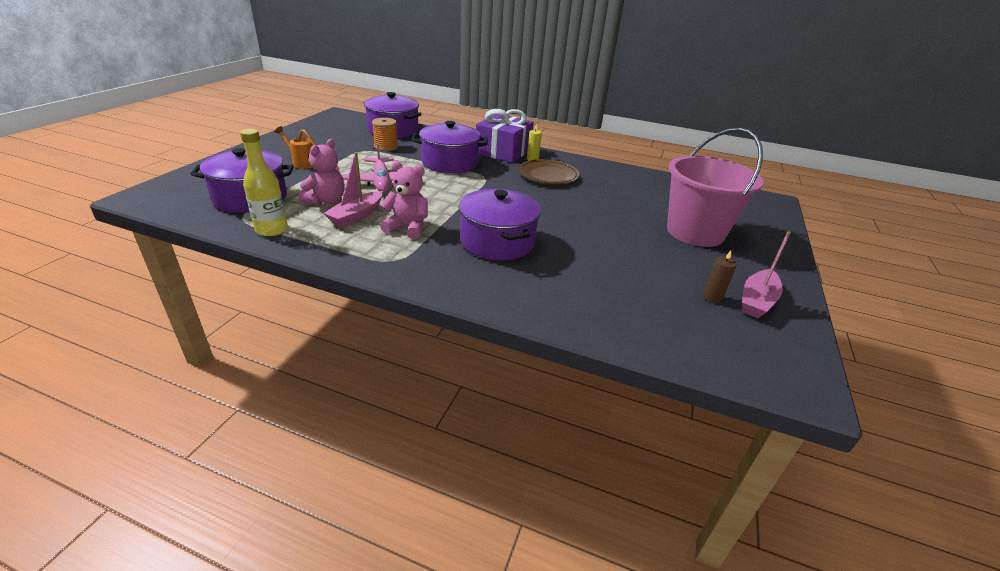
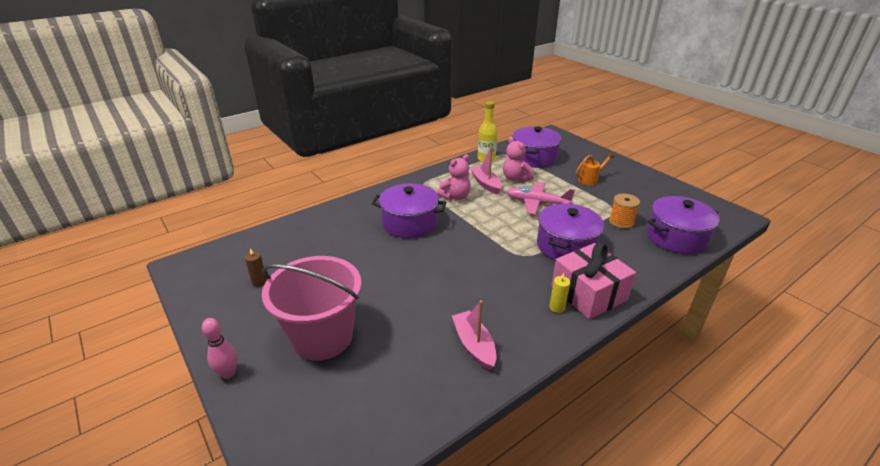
camera: 125 degrees right, 0 degrees up
purple gift [476,109,534,163] -> pink gift [551,242,636,319]
brown plate [518,159,579,184] -> none
pink boat [742,231,791,318] -> pink boat moved to [452,300,496,370]
none -> pink bowling pin [202,318,237,379]

